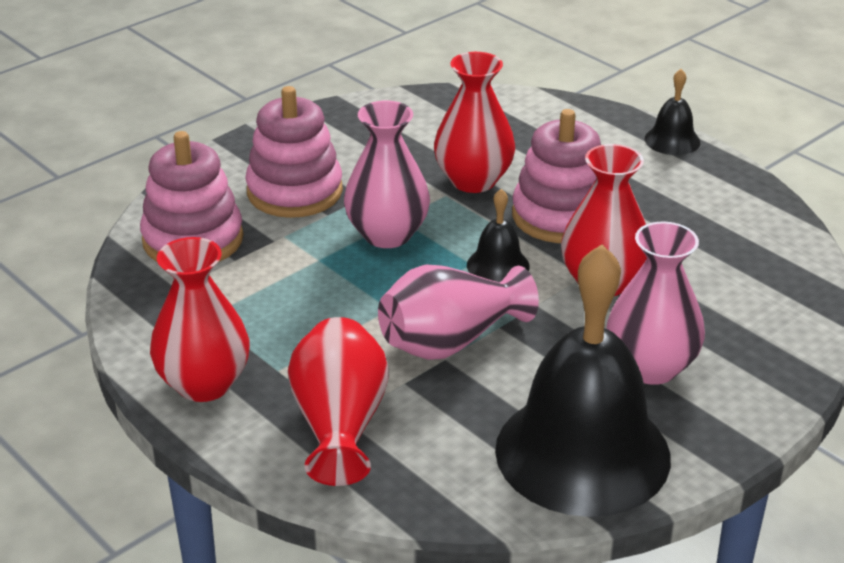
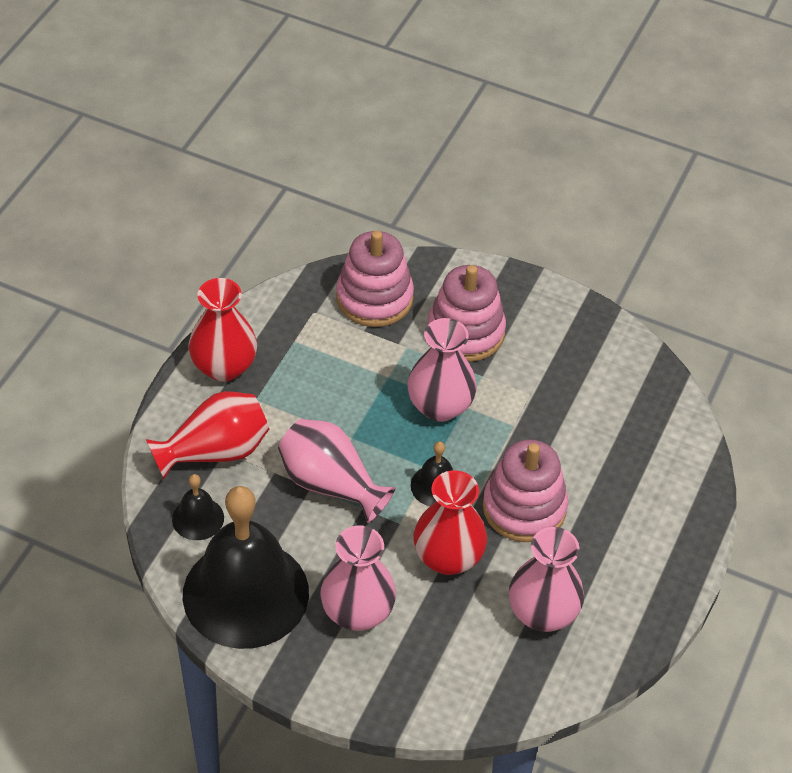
camera: 65 degrees right, 15 degrees up
red vase [434,52,515,193] -> none
black bell [645,69,700,155] -> black bell moved to [172,474,224,540]
none -> pink vase [509,527,584,632]

